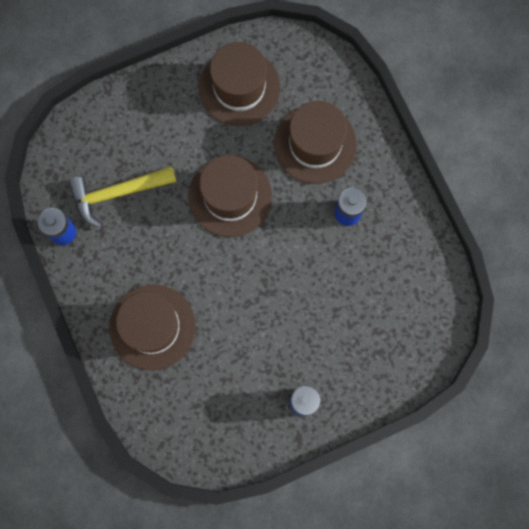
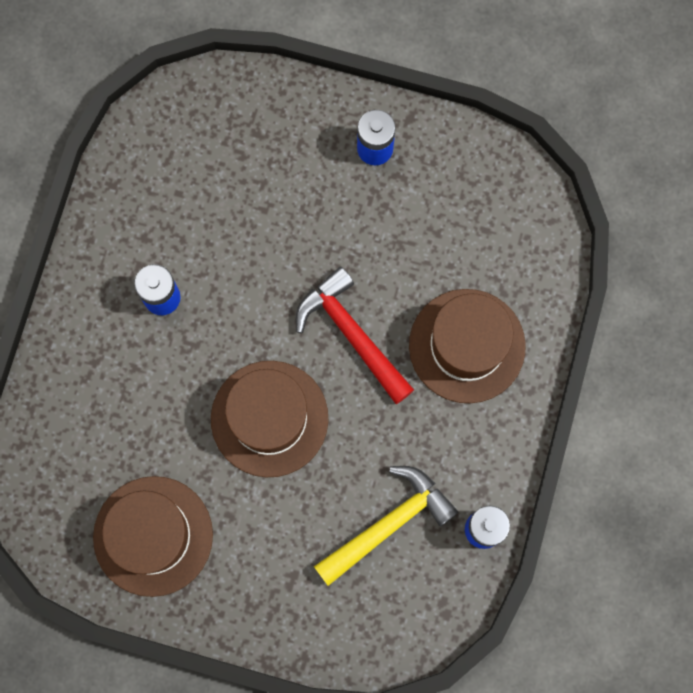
camera: 140 degrees left, 0 degrees up
yellow hammer [68,166,177,228] -> yellow hammer turned 60 degrees counterclockwise [314,466,458,586]
brown hat [274,101,357,184] -> none
none -> red hammer [296,266,414,404]

